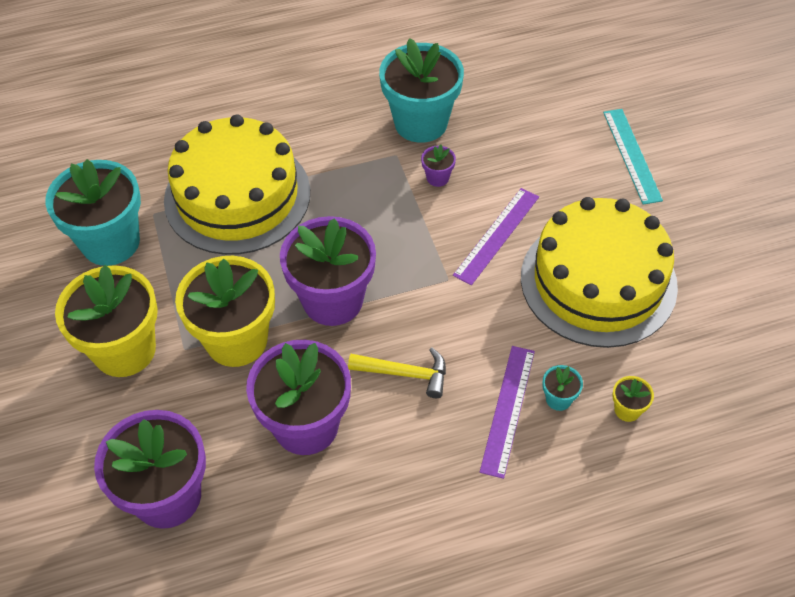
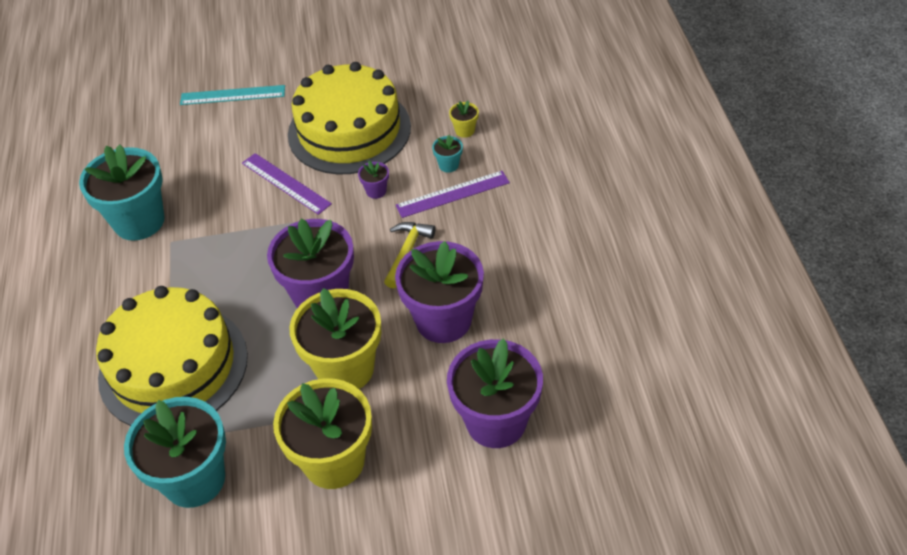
camera: 80 degrees left, 5 degrees down
purple flower pot [421,145,456,187] -> purple flower pot moved to [358,161,389,199]
purple ruler [480,346,535,479] -> purple ruler turned 45 degrees counterclockwise [396,171,510,218]

